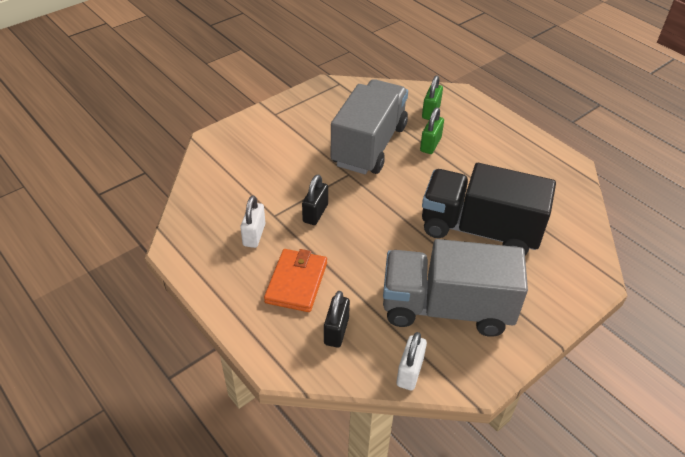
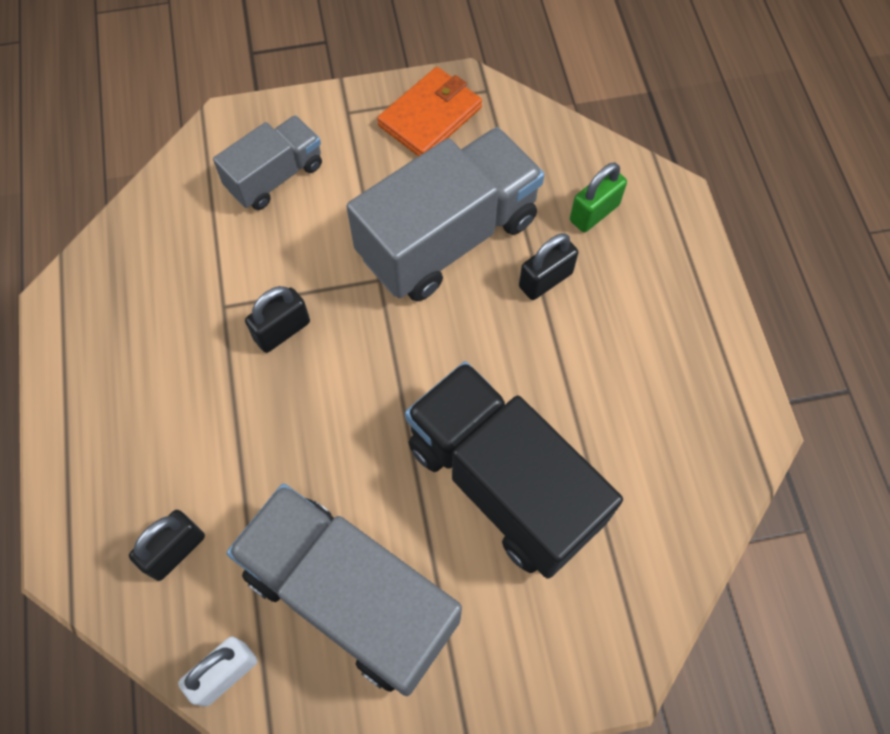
camera: 30 degrees right, 20 degrees up
white padlock [240,195,266,248] -> none
orange wallet [264,249,327,312] -> orange wallet moved to [377,67,482,156]
green padlock [420,107,444,154] -> black padlock [519,233,578,300]
none -> grey truck [213,115,322,210]

